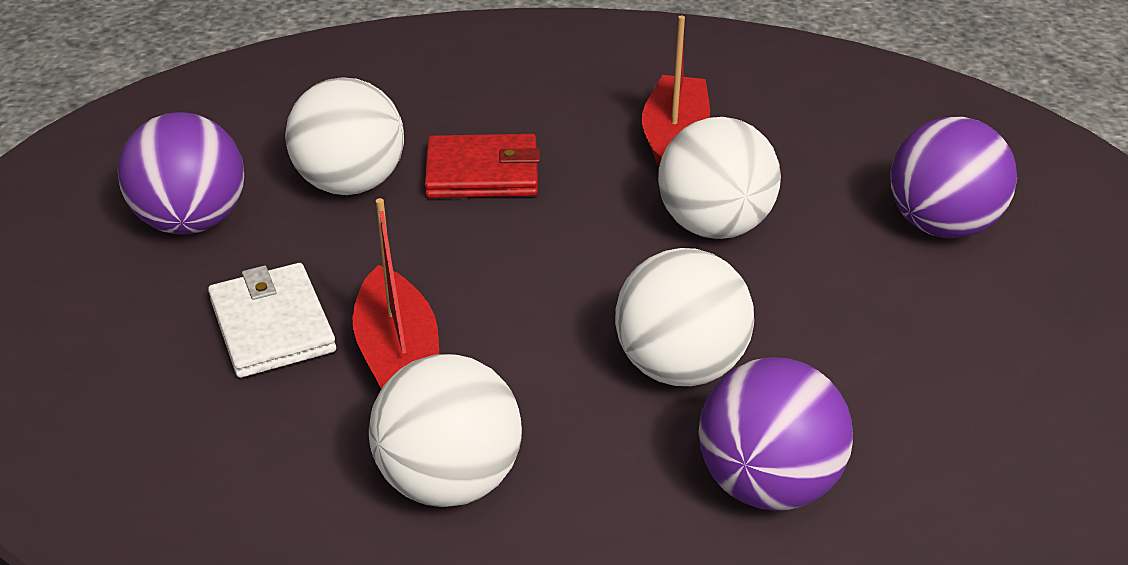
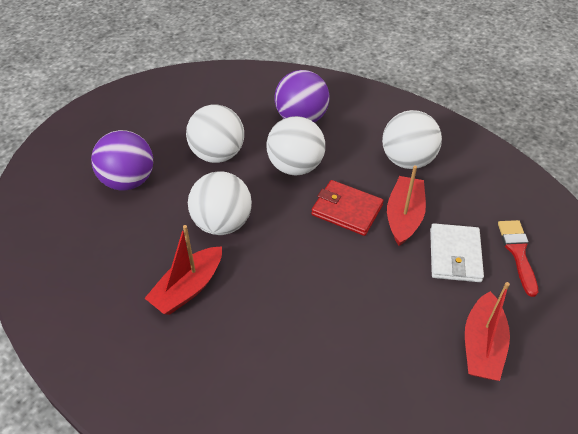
camera: 150 degrees left, 10 degrees up
purple ball [118,112,244,234] -> red boat [465,282,510,381]
white ball [285,78,404,195] -> white ball moved to [186,105,244,163]
red wallet [425,134,540,198] -> red wallet moved to [311,180,384,236]
none -> red brush [498,220,538,297]

